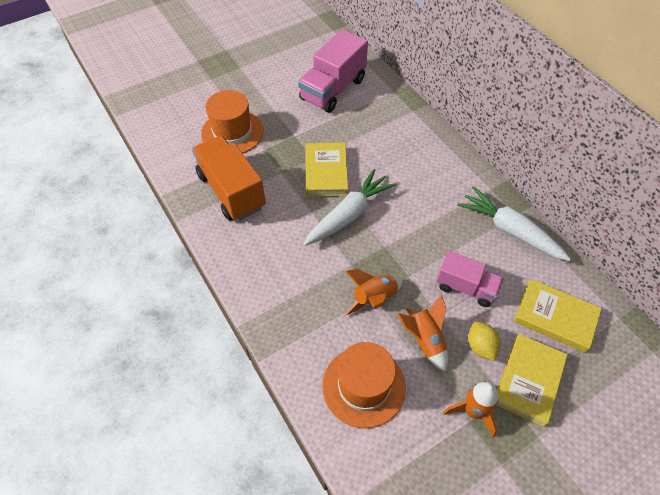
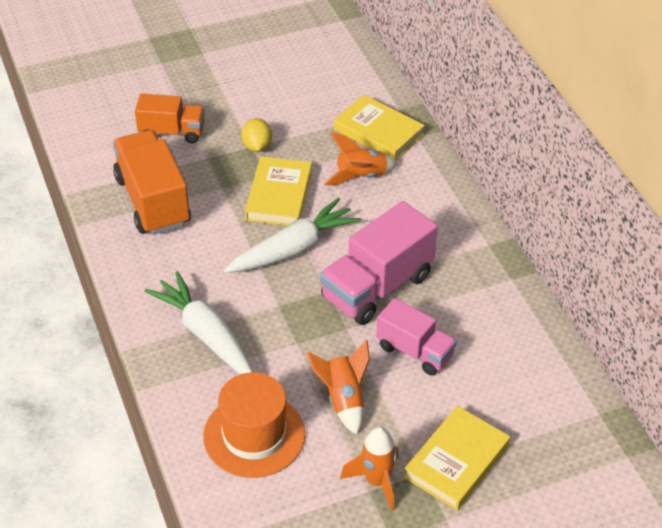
camera: 10 degrees right, 10 degrees down
orange hat [201,90,264,153] -> orange truck [135,94,205,143]
pink truck [298,29,368,113] -> pink truck moved to [320,201,438,325]
orange rocket [345,269,403,315] -> orange rocket moved to [324,132,398,186]
white carrot [457,186,571,261] -> white carrot moved to [145,271,253,374]
yellow lemon [468,322,501,361] -> yellow lemon moved to [241,118,272,152]
yellow book [513,279,602,353] -> yellow book moved to [334,95,425,161]

